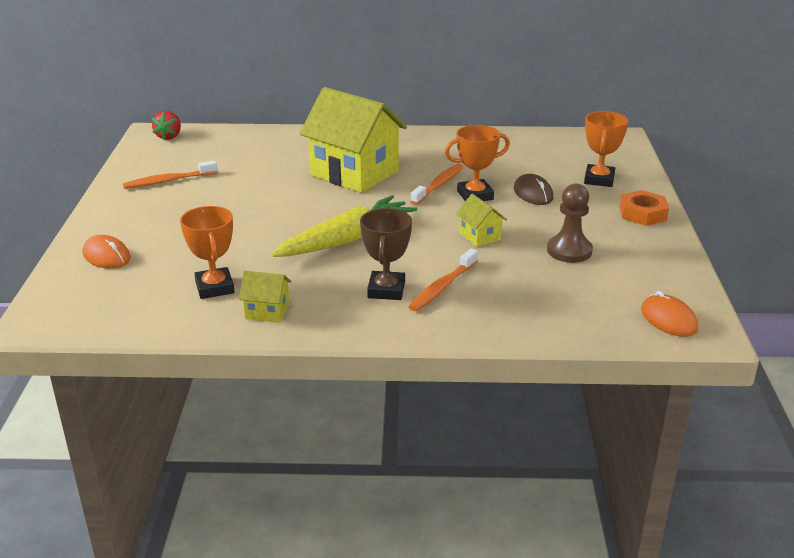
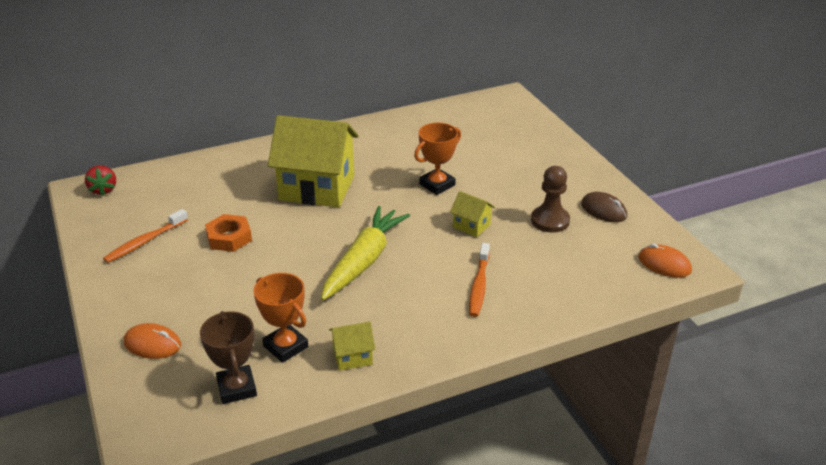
camera: 25 degrees left, 5 degrees up
brown trophy [360,208,412,300] -> brown trophy moved to [200,311,257,404]
orange toothbrush [410,164,463,205] -> none
brown mouse [514,174,553,205] -> brown mouse moved to [581,192,627,222]
orange trophy [584,111,628,187] -> none
orange nut [620,190,669,226] -> orange nut moved to [205,214,252,252]

